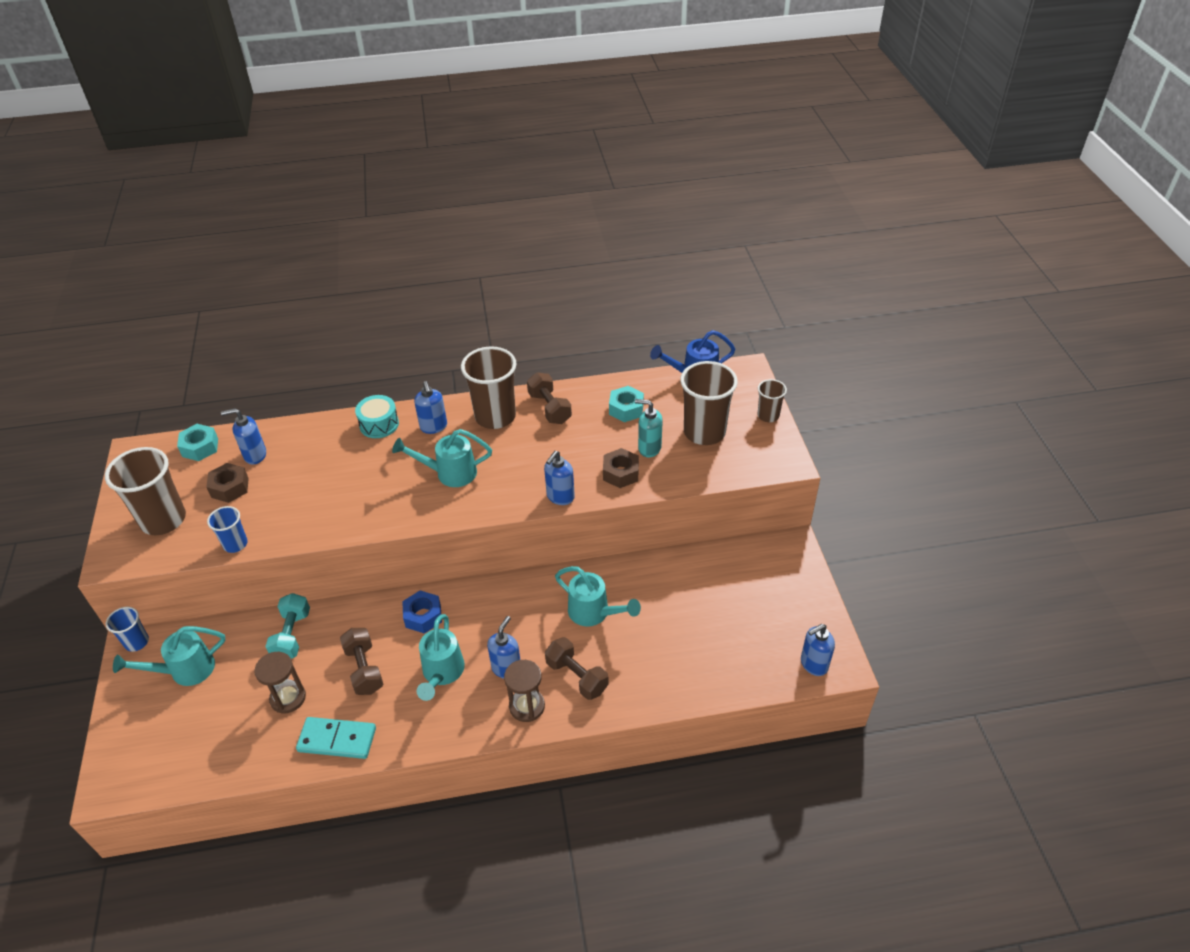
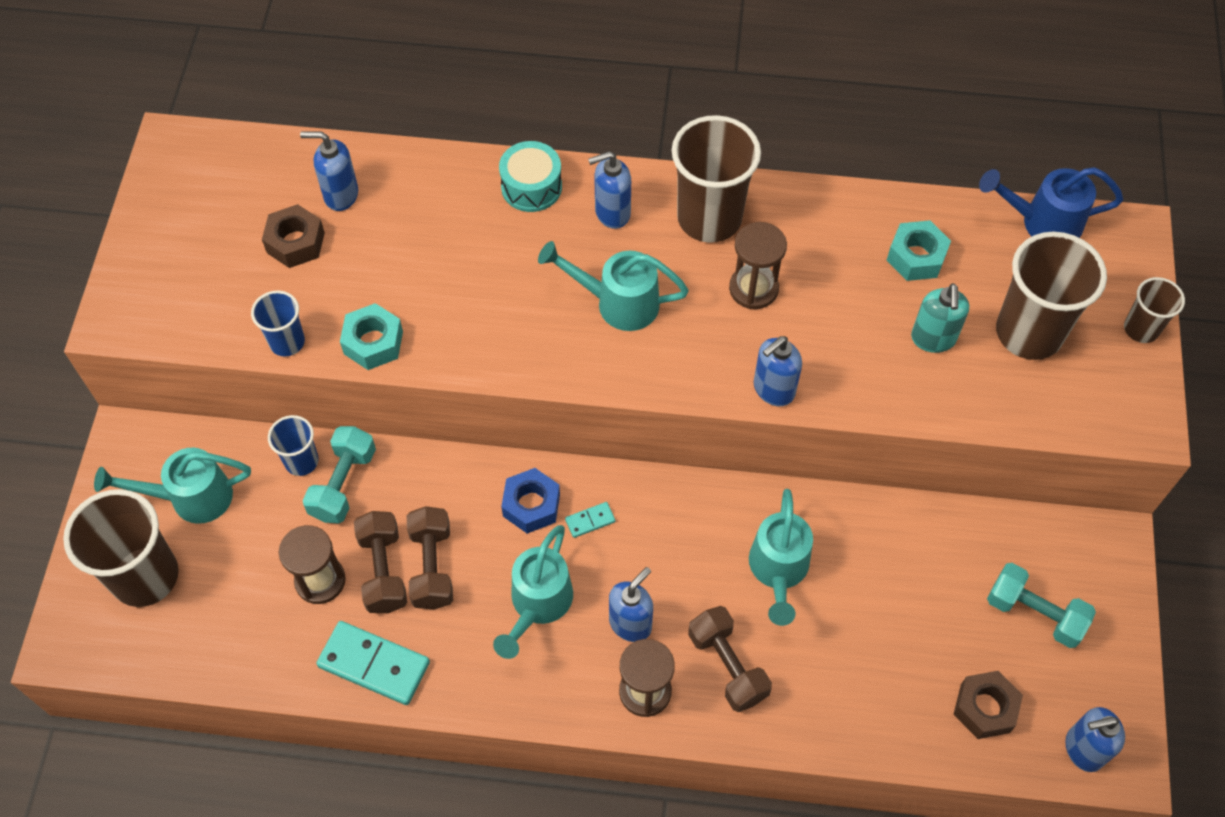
camera: 15 degrees right, 15 degrees up
brown cup [105,447,186,535] -> brown cup moved to [63,489,178,607]
blue cup [106,607,149,652] -> blue cup moved to [268,415,319,476]
turquoise nut [177,424,218,461] -> turquoise nut moved to [340,303,403,370]
blue soap dispenser [414,381,447,434] -> blue soap dispenser turned 75 degrees clockwise [588,151,631,229]
brown dumbbell [527,372,572,424] -> brown dumbbell moved to [354,511,407,613]
turquoise watering can [555,566,641,626] -> turquoise watering can turned 45 degrees clockwise [749,489,813,626]
brown nut [603,448,639,488] -> brown nut moved to [953,671,1023,739]
turquoise soap dispenser [635,399,663,457] -> turquoise soap dispenser turned 120 degrees counterclockwise [911,283,969,353]
none -> turquoise domino [565,502,615,538]
none -> brown hourglass [729,222,787,309]
none -> turquoise dumbbell [987,563,1096,648]

